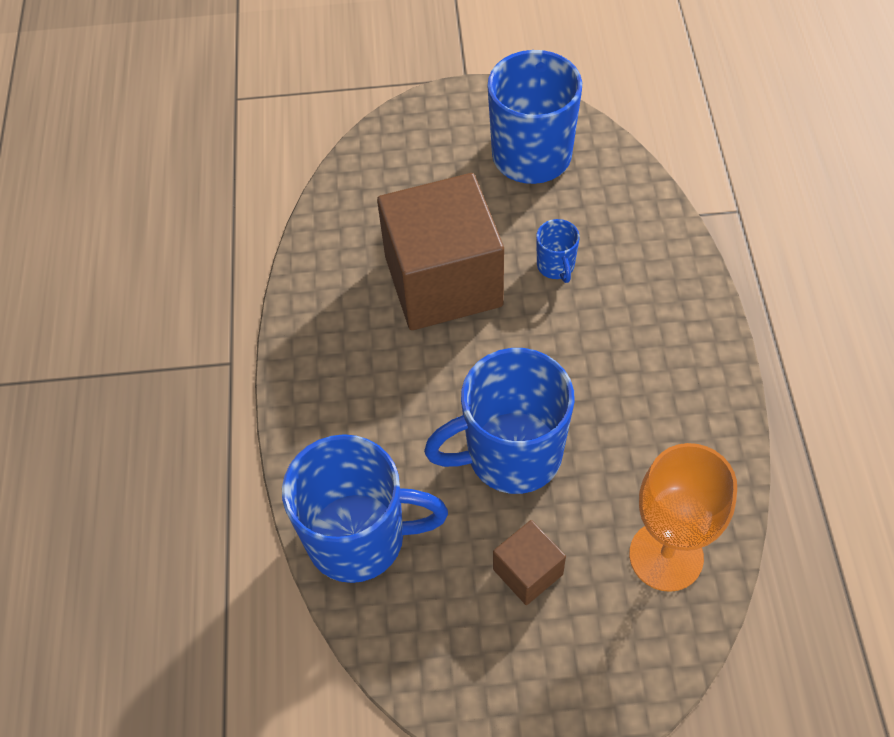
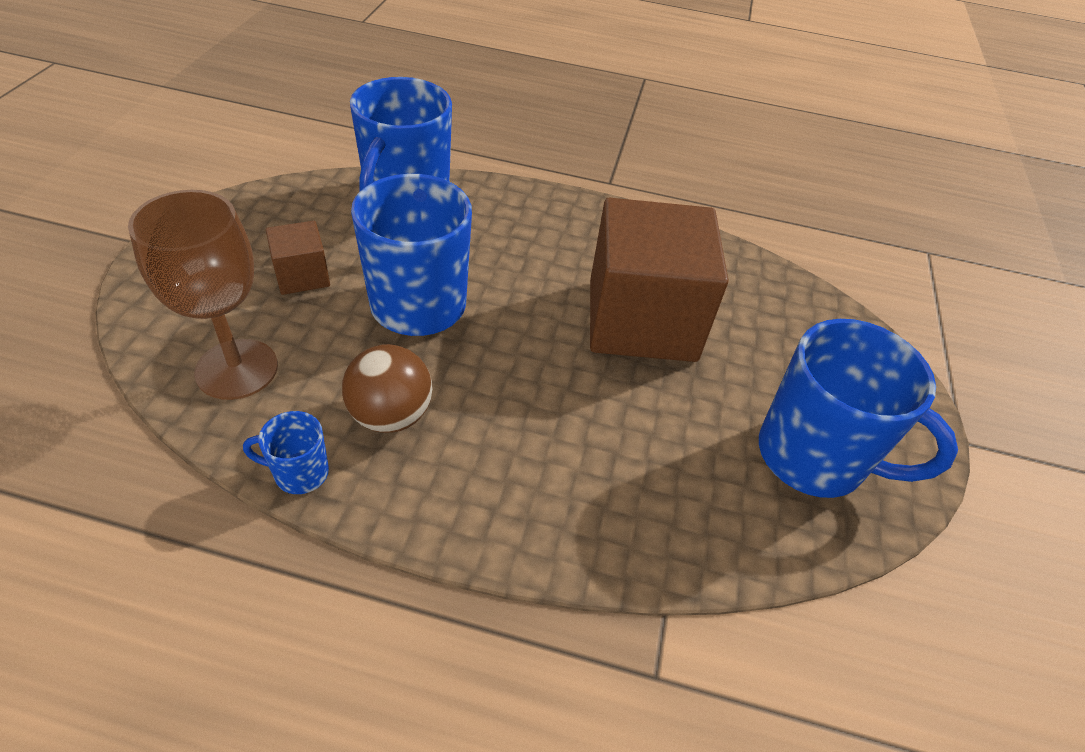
camera: 100 degrees right, 10 degrees down
blue mug [536,219,580,283] -> blue mug moved to [243,411,329,494]
orange goblet [629,443,737,592] -> brown goblet [128,190,278,400]
none -> brown ball [342,344,432,433]

